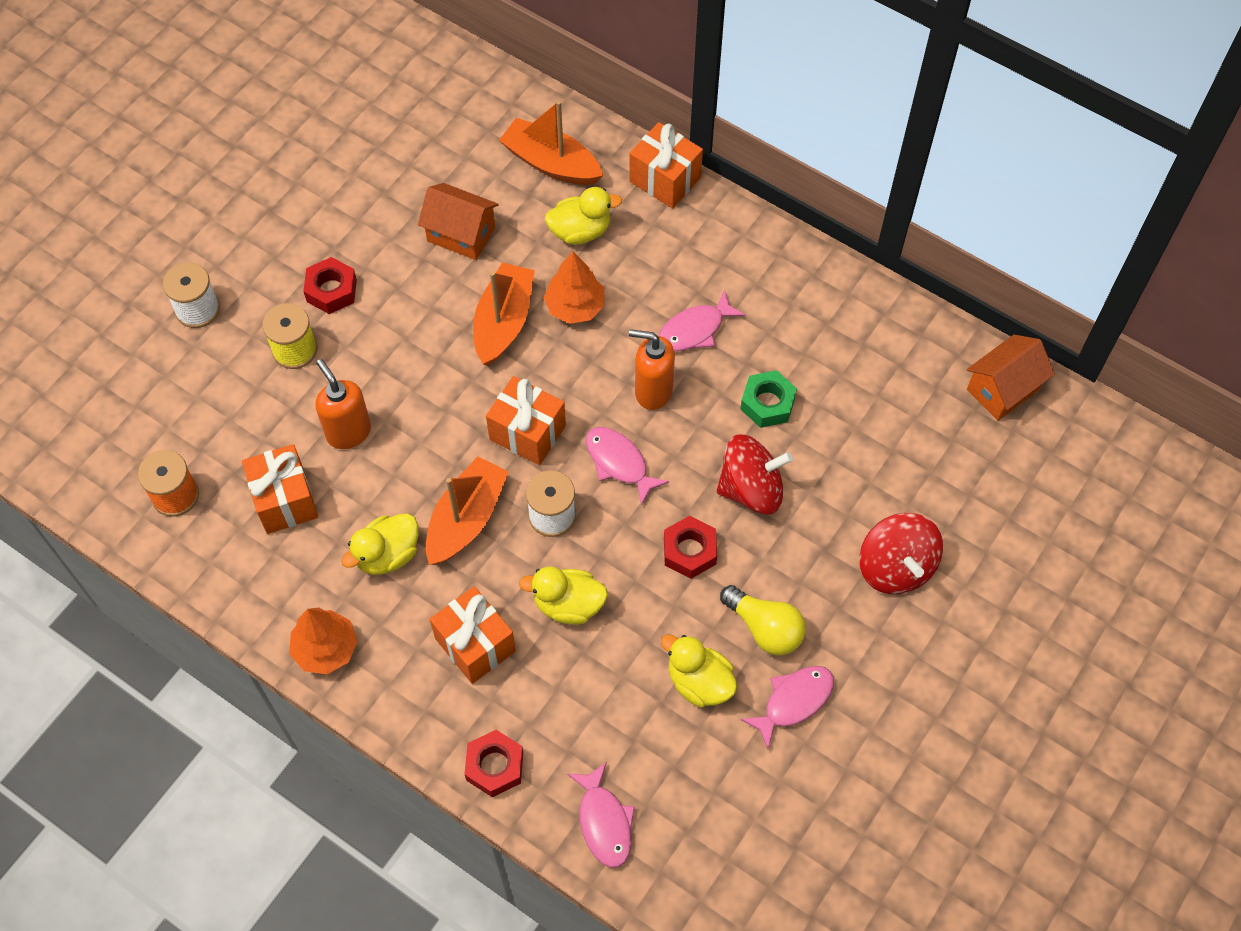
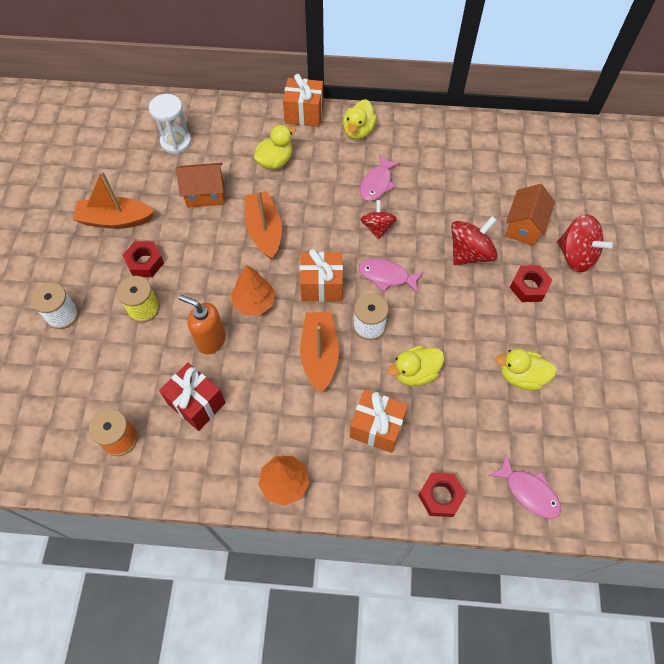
camera: 30 degrees left, 0 degrees up
orange gift [242,444,318,534] -> red gift [159,363,226,431]
yellow duck [341,514,418,575] -> yellow duck moved to [343,99,377,140]
orange boat [499,101,603,185] -> orange boat moved to [73,171,155,229]
orange tree [544,252,605,324] -> orange tree moved to [231,265,275,315]
orange soap dispenser [629,329,675,410] -> red spinning top [360,200,397,240]
red nut [664,516,717,579] -> red nut moved to [510,265,552,302]
yellow light bulb [720,585,806,655] -> none
green nut [740,370,797,428] -> none
pink fish [741,666,834,749] -> none
orange house [967,335,1055,421] -> orange house moved to [505,184,555,246]
none -> white hourglass [149,94,192,154]

